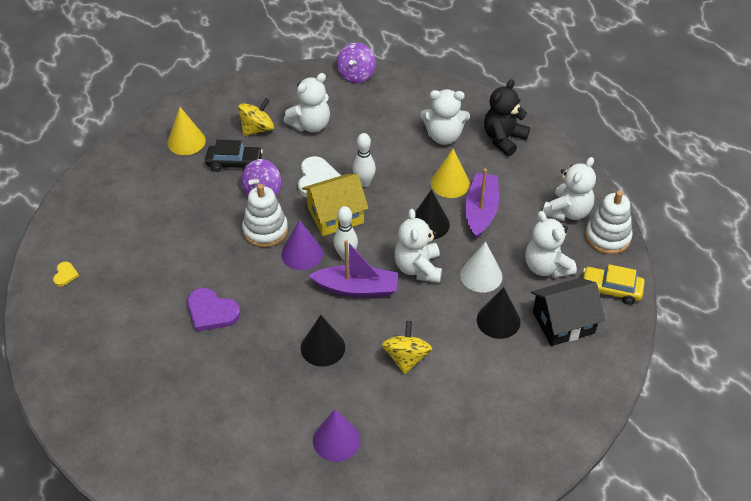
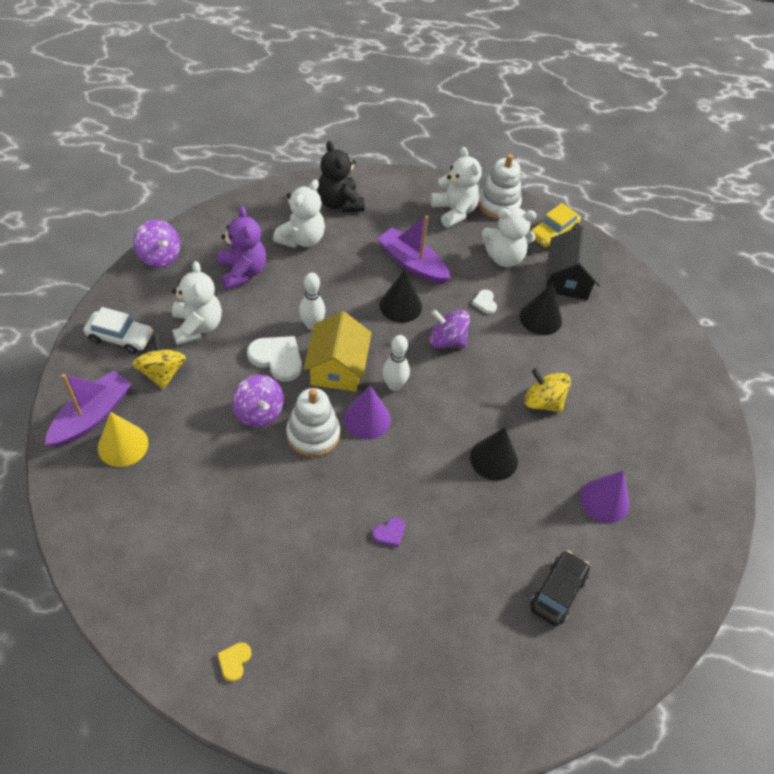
camera: 65 degrees left, 5 degrees up
yellow heart [53,262,79,287] -> yellow heart turned 105 degrees counterclockwise [217,642,252,682]
purple heart [187,288,240,332] -> purple heart [372,517,405,547], size x0.52
black car [205,140,263,172] -> black car moved to [530,551,590,626]
purple boat [308,240,398,297] -> purple boat moved to [45,370,132,447]
white teddy bear [394,209,442,283] -> purple spinning top [430,309,470,348]
yellow cone [431,149,470,198] -> none
white cone [460,241,503,293] -> white heart [472,289,497,314]
none -> white car [84,307,153,354]
none -> purple teddy bear [218,206,266,290]

